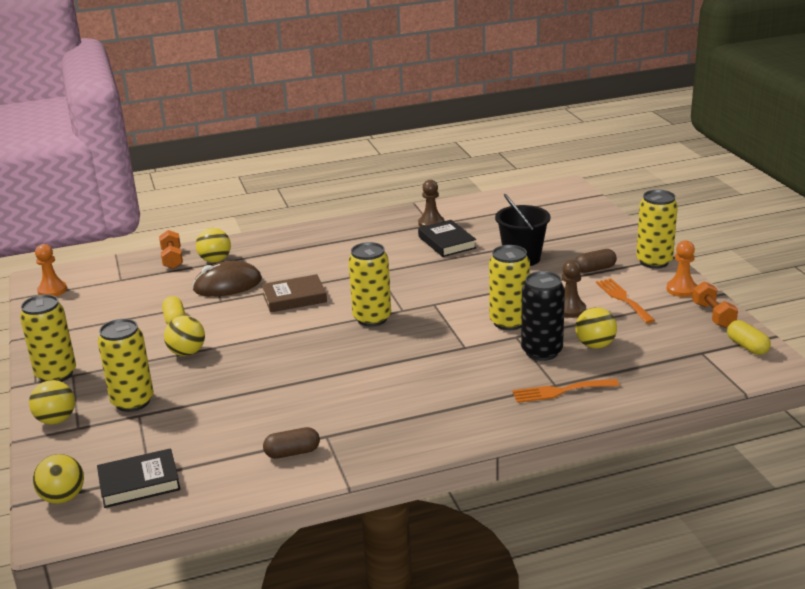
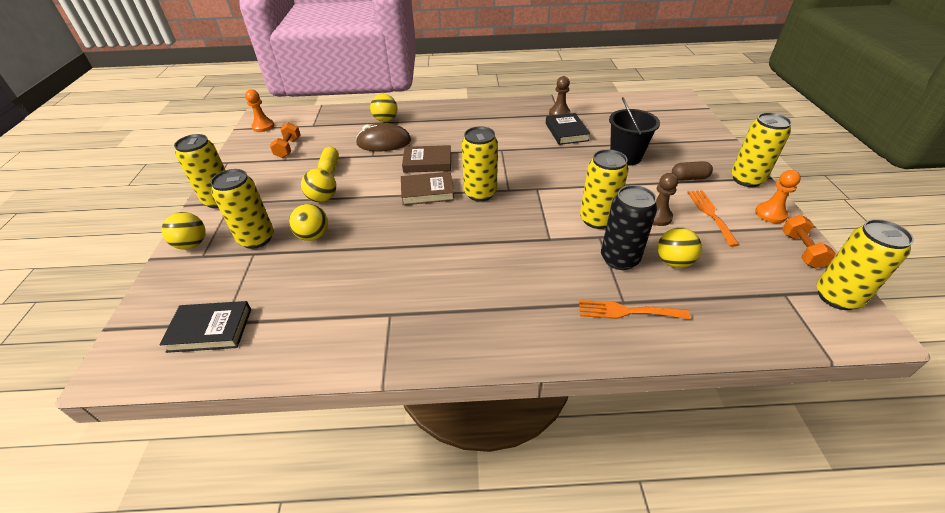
camera: 15 degrees right, 15 degrees up
yellow ball [33,454,84,504] -> yellow ball moved to [289,204,328,241]
orange dumbbell [159,230,183,269] -> orange dumbbell moved to [270,122,301,158]
brown capsule [263,427,320,459] -> none
yellow capsule [727,320,771,355] -> yellow can [817,219,914,310]
none -> brown book [401,172,455,205]

